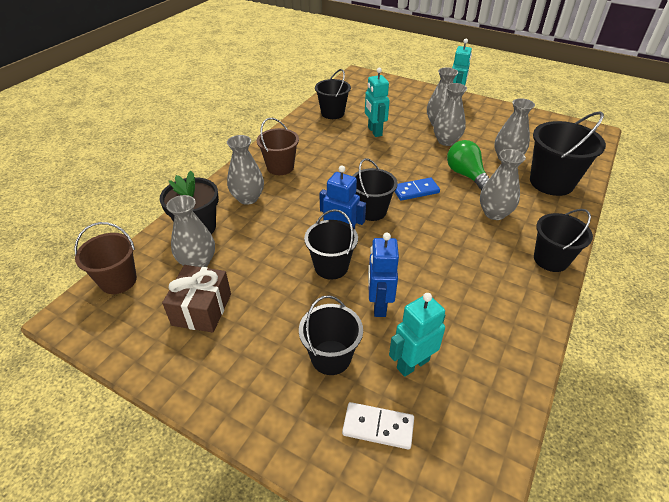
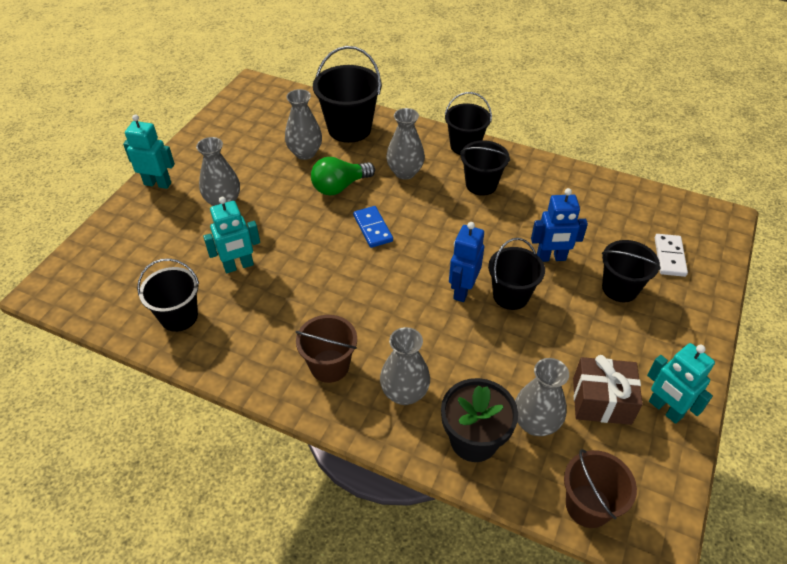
camera: 95 degrees left, 5 degrees up
black bucket [353,158,398,221] -> black bucket moved to [460,140,510,196]
turquoise robot [389,293,445,377] -> turquoise robot moved to [647,343,715,424]
grey vase [433,83,467,146] -> none

